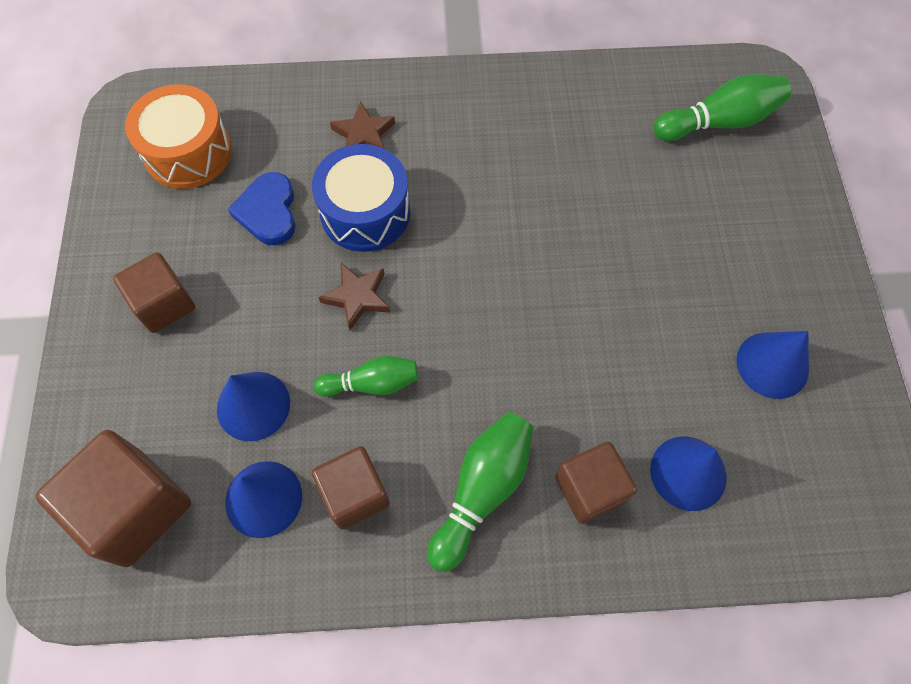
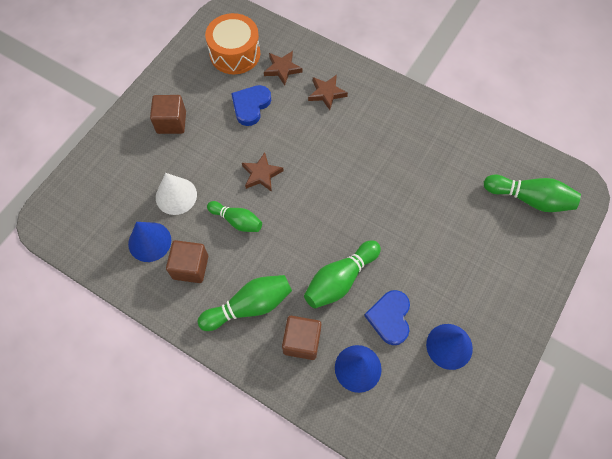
camera: 35 degrees right, 0 degrees up
brown cube [36,430,191,567] -> none
blue cone [217,372,290,441] -> white cone [156,173,197,215]
blue drum [312,144,410,252] -> none
none -> brown star [264,51,303,85]
none -> green bowling pin [304,240,381,309]
none -> blue heart [364,290,410,345]

